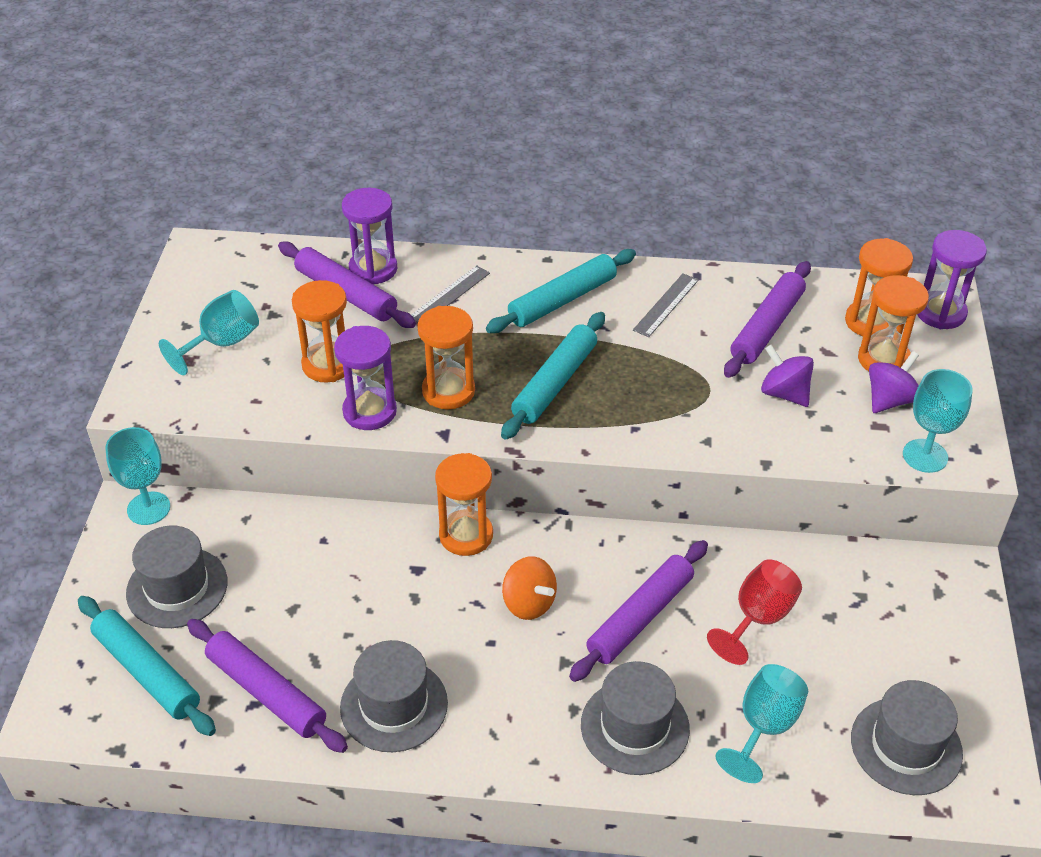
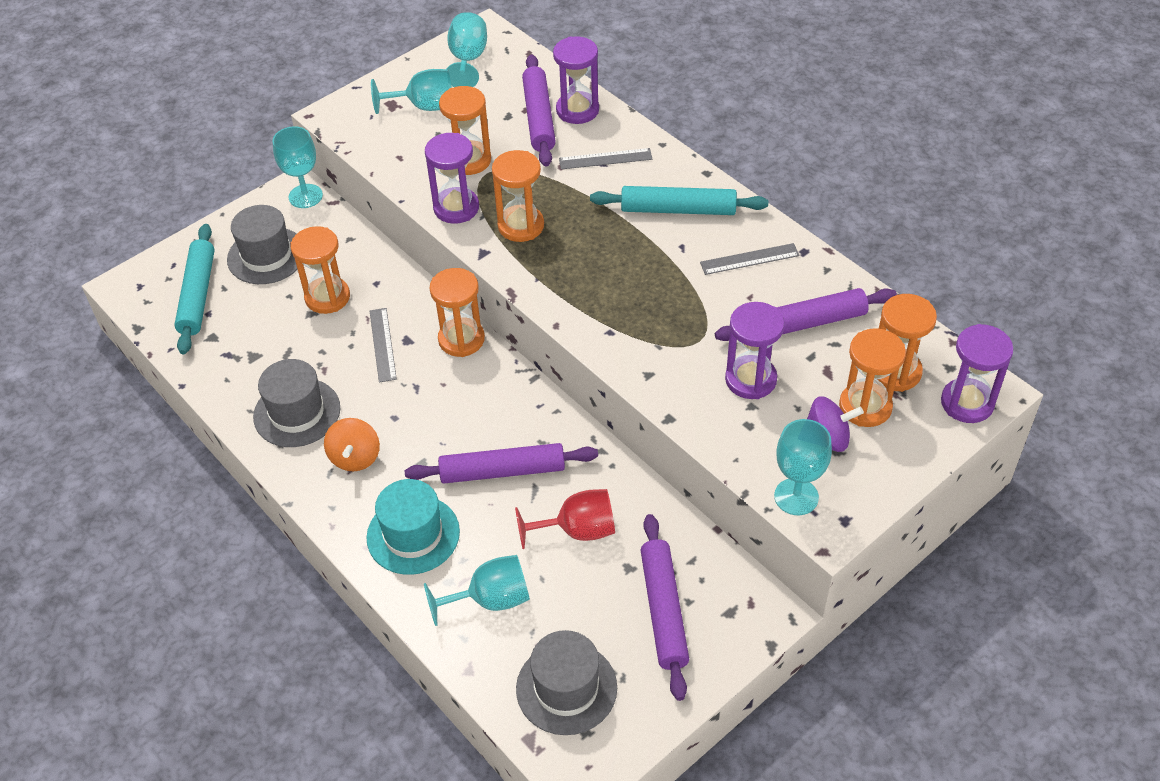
camera: 45 degrees right, 5 degrees up
purple rolling pin [187,619,348,753] -> purple rolling pin moved to [640,514,689,701]
turquoise rolling pin [501,312,605,440] -> none
orange spinning top [502,556,557,620] -> orange spinning top moved to [324,418,380,471]
grey hat [581,661,690,775] -> turquoise hat [366,479,460,575]
purple spinning top [761,345,814,407] -> purple hourglass [725,302,784,399]
none -> orange hourglass [291,226,350,314]
none -> grey ruler [370,308,397,383]
none -> turquoise goblet [447,12,487,87]

